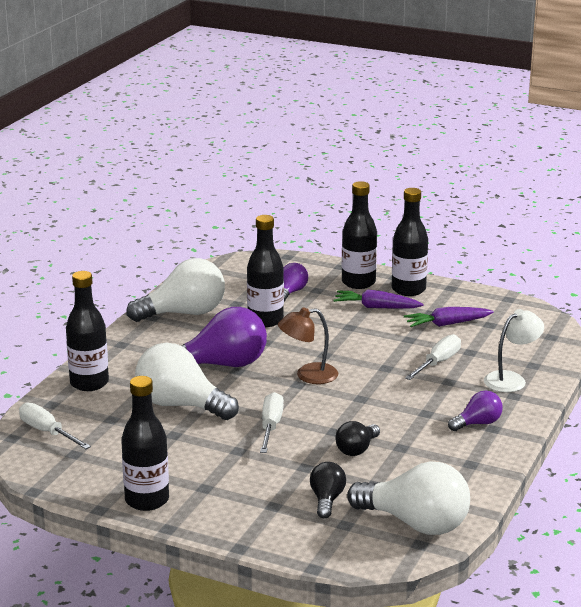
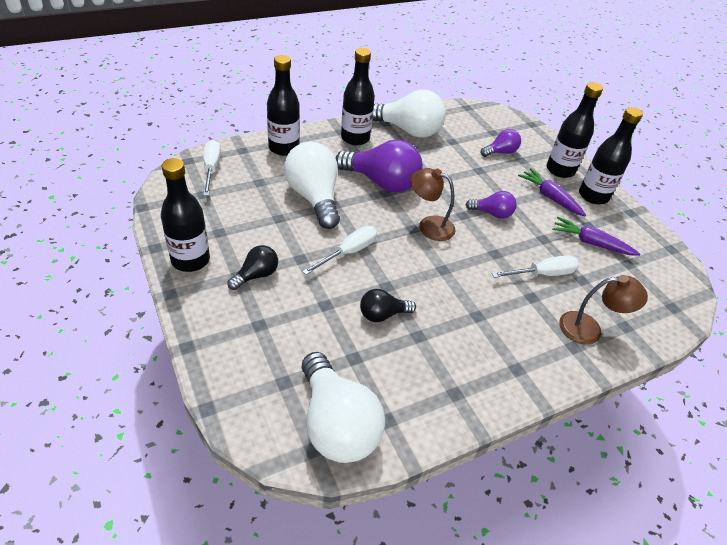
camera: 35 degrees right, 20 degrees up
black bottle [247,215,284,327] -> black bottle moved to [341,48,375,145]
black light bulb [310,462,346,518] -> black light bulb moved to [227,245,278,290]
purple light bulb [448,391,503,431] -> purple light bulb moved to [466,191,517,219]
white lamp [484,309,544,392] -> brown lamp [559,275,648,344]

